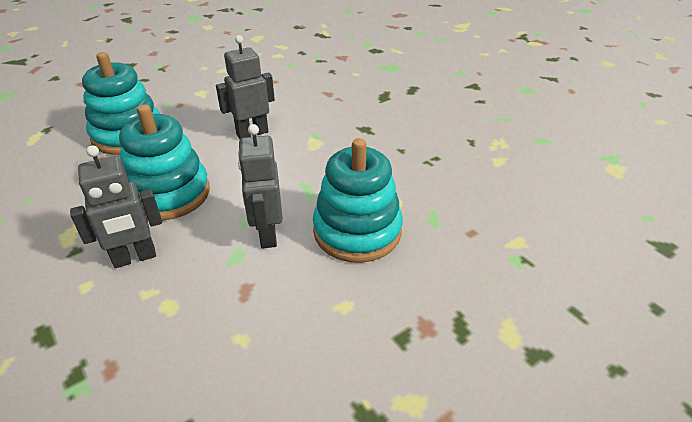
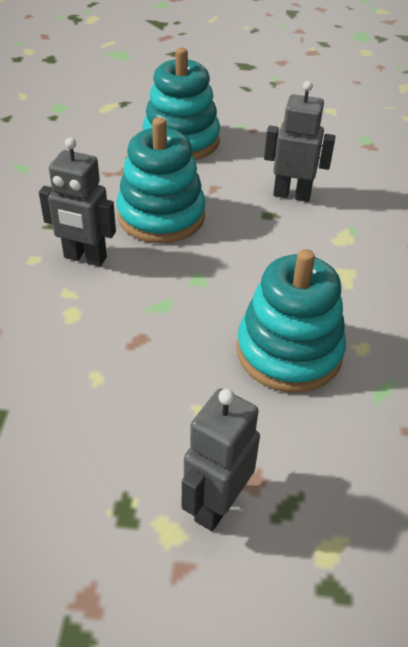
camera: 40 degrees right, 5 degrees up
grey robot [238,124,283,249] -> grey robot moved to [182,388,260,531]

